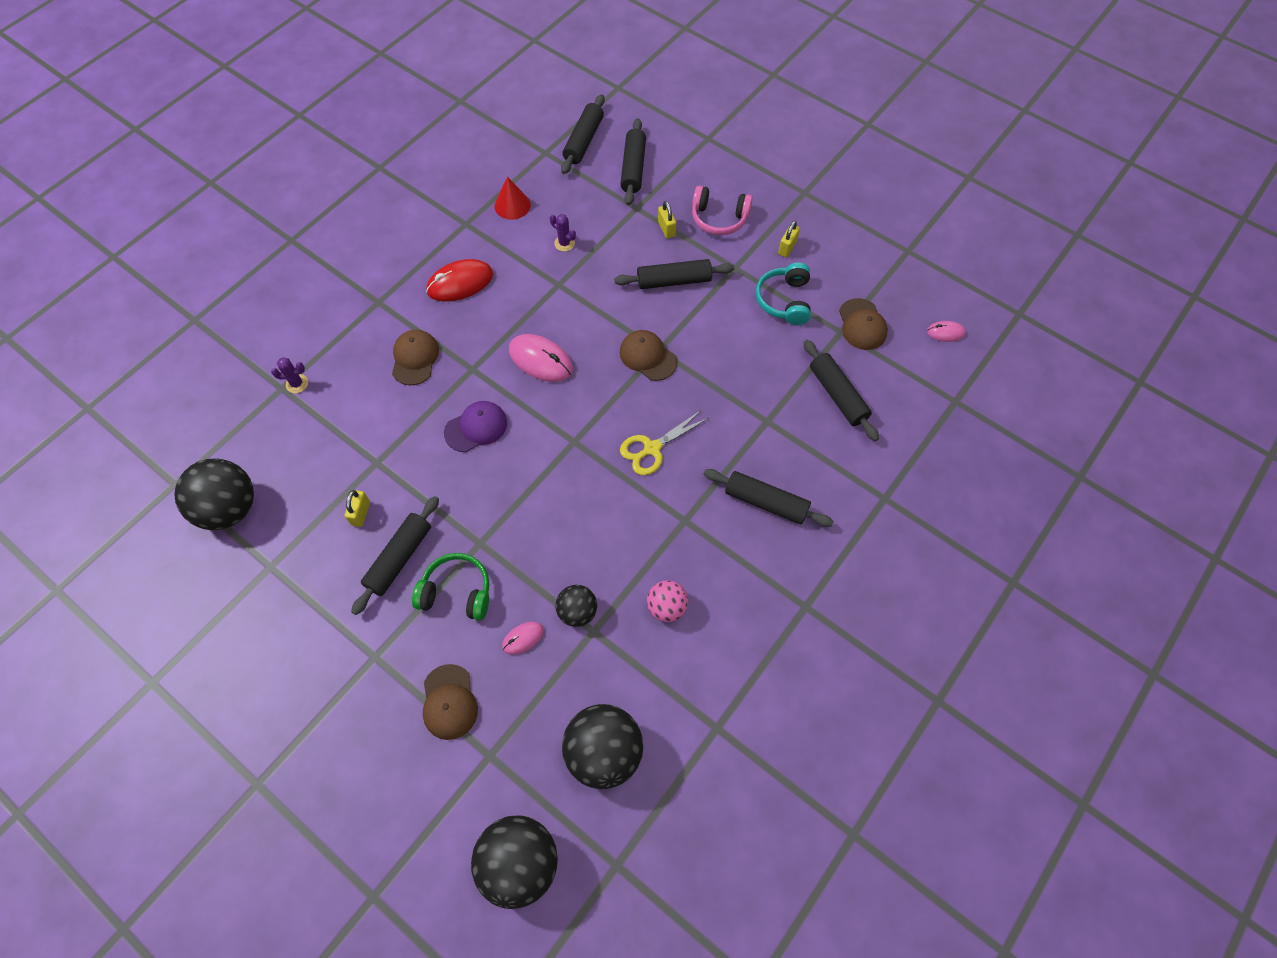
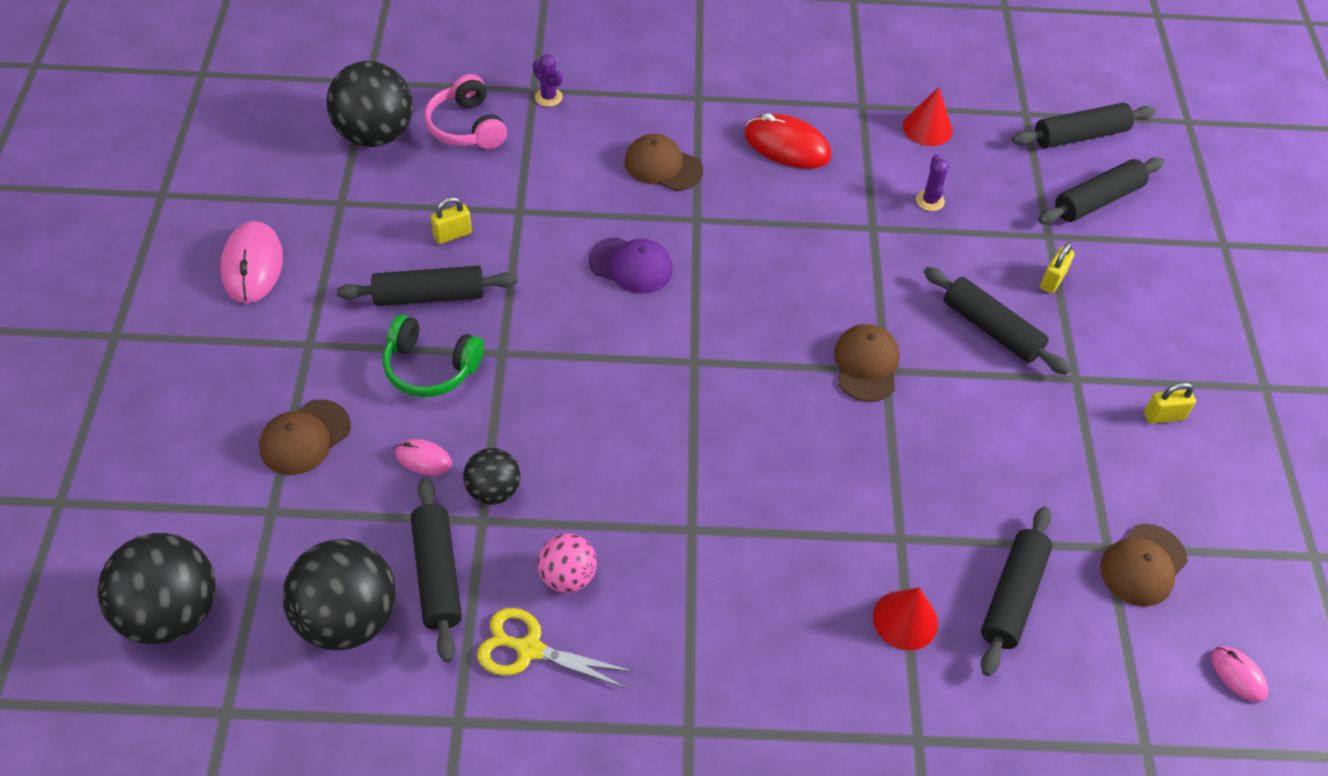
camera: 50 degrees right, 10 degrees down
brown cap [392,330,439,385] -> brown cap turned 120 degrees counterclockwise [624,134,703,191]
green headphones [412,553,490,621] -> green headphones turned 135 degrees clockwise [382,314,484,397]
pink mouse [509,334,573,382] -> pink mouse moved to [220,221,283,303]
yellow scissors [620,410,708,475] -> yellow scissors moved to [477,608,633,689]
pink headphones [692,186,753,235] -> pink headphones moved to [424,74,507,149]
black rolling pin [704,469,834,527] -> black rolling pin moved to [411,477,462,662]
turquoise headphones [755,263,811,325] -> none
none -> red cone [873,588,938,650]

